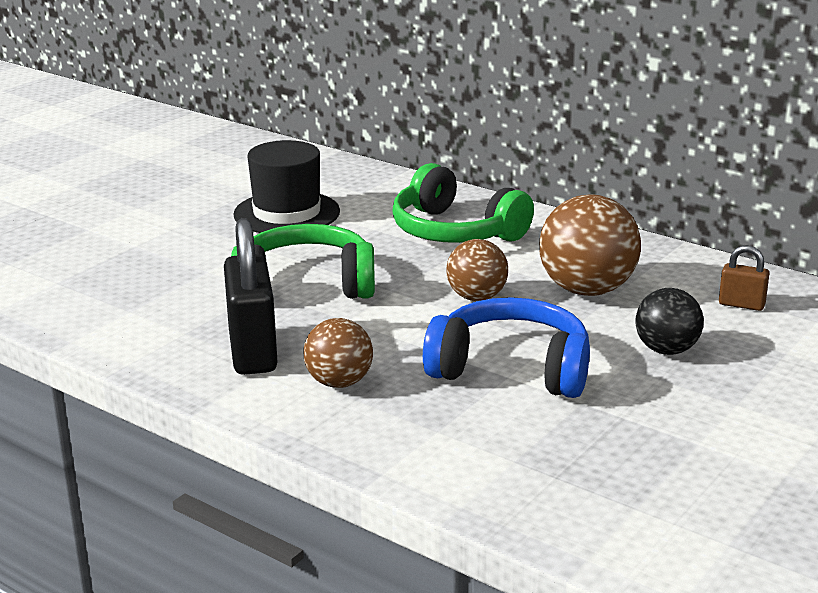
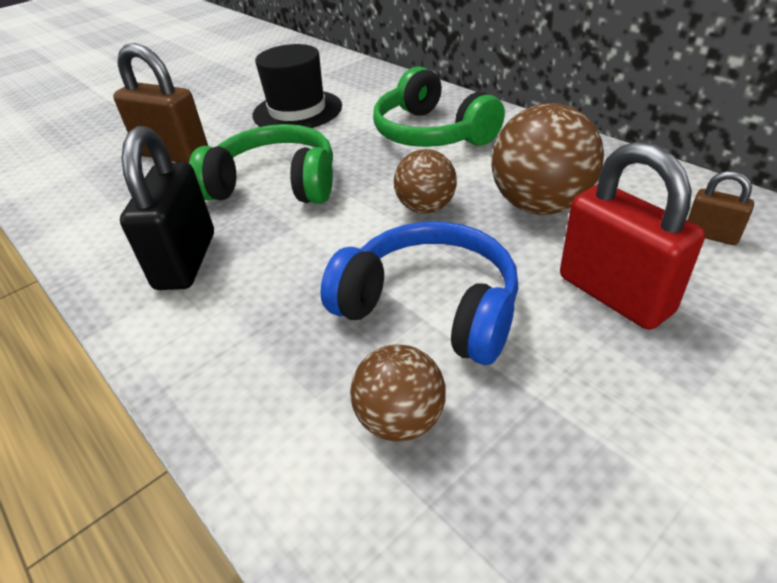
camera: 15 degrees right, 15 degrees up
brown ball [303,318,373,388] -> brown ball moved to [350,344,446,442]
black ball [635,288,704,355] -> red padlock [560,141,705,330]
none -> brown padlock [113,43,208,163]

